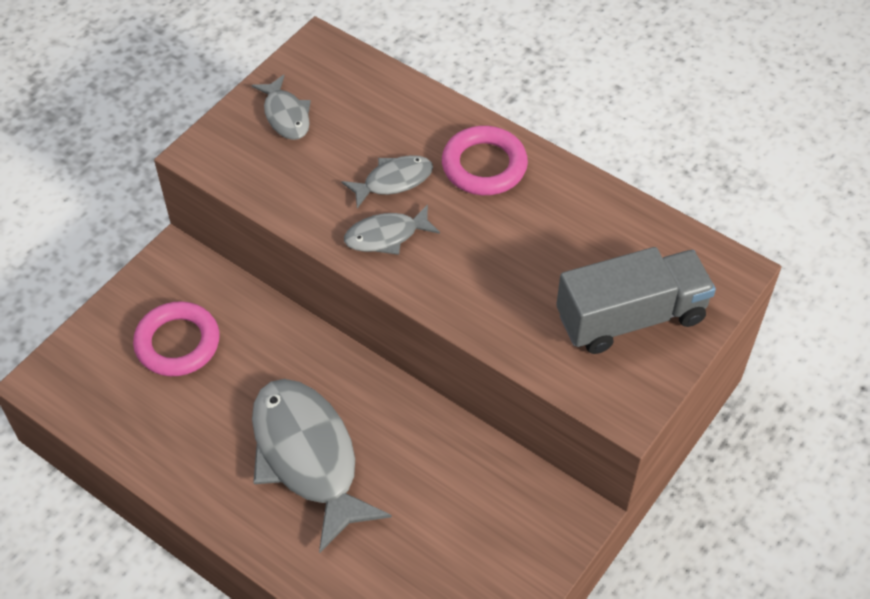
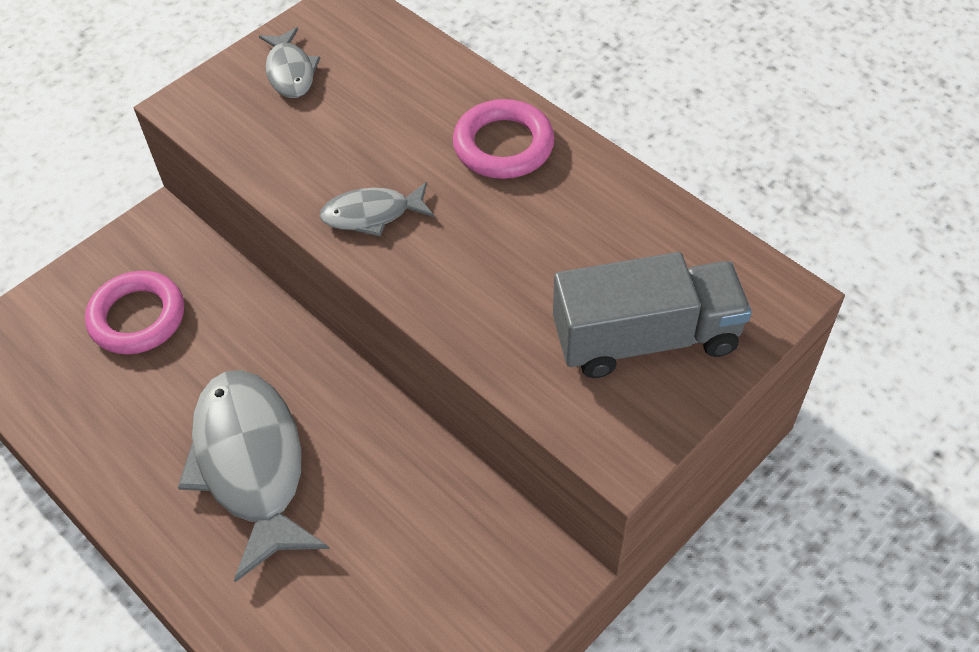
camera: 10 degrees right, 0 degrees up
grey fish [341,155,433,208] -> none

